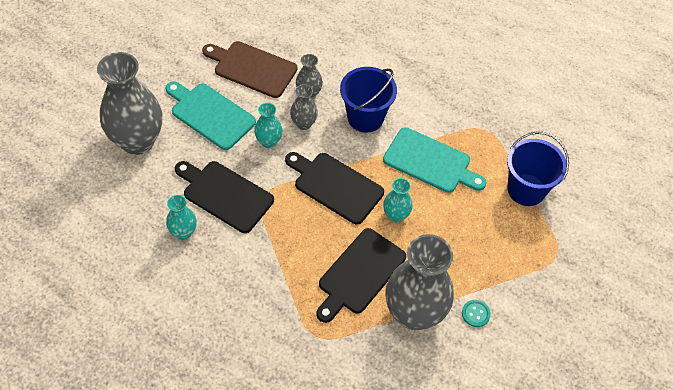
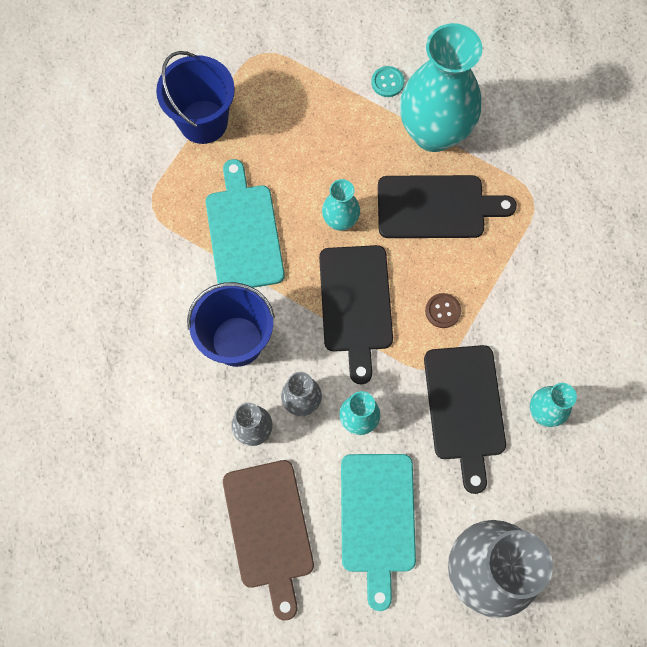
camera: 125 degrees left, 15 degrees up
grey vase [385,234,454,330] -> turquoise vase [400,23,482,152]
none -> brown button [425,293,461,328]

